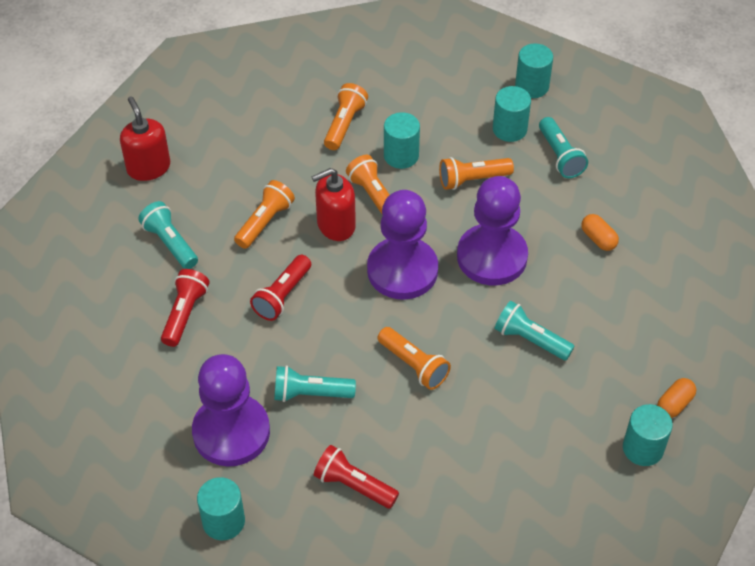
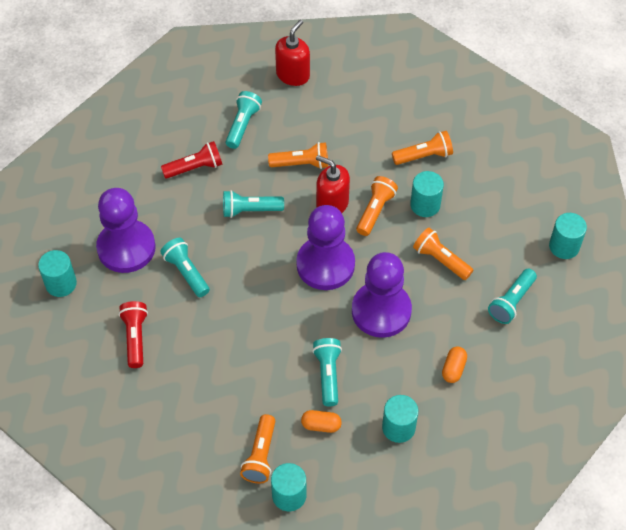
camera: 55 degrees right, 5 degrees up
red flashlight [250,255,311,321] -> turquoise flashlight [223,190,284,218]
orange flashlight [378,327,451,390] -> orange flashlight moved to [240,414,275,483]
turquoise cylinder [493,86,531,142] -> turquoise cylinder moved to [382,395,418,443]
orange capsule [657,378,696,418] -> orange capsule moved to [301,410,342,433]

